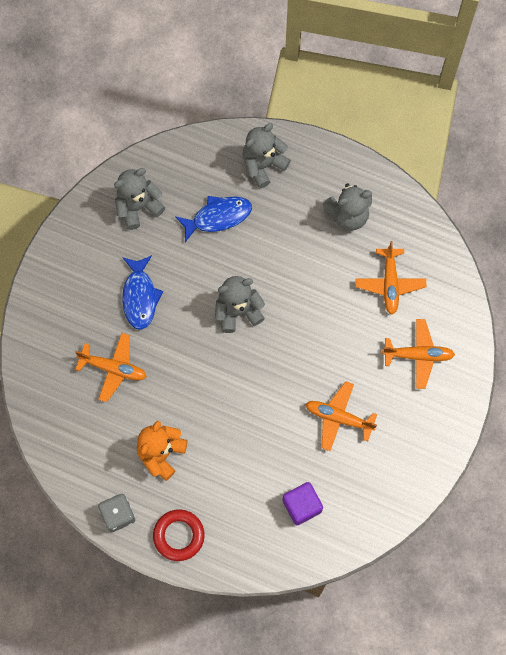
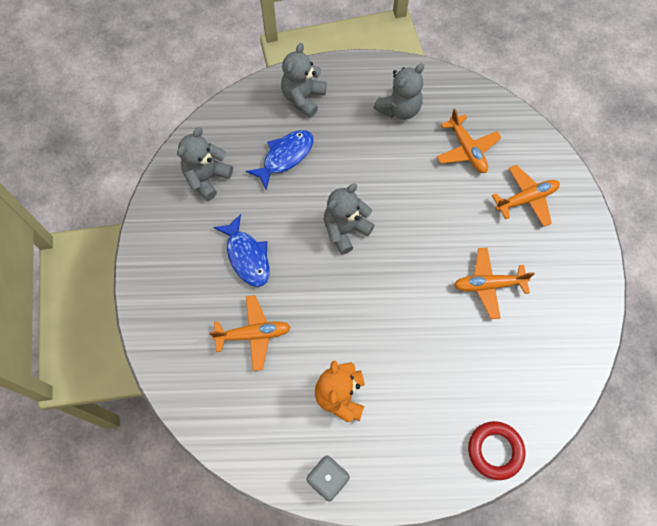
camera: 25 degrees left, 5 degrees down
red ring [153,509,205,561] -> red ring moved to [468,421,525,480]
purple cube [282,482,323,525] -> none

